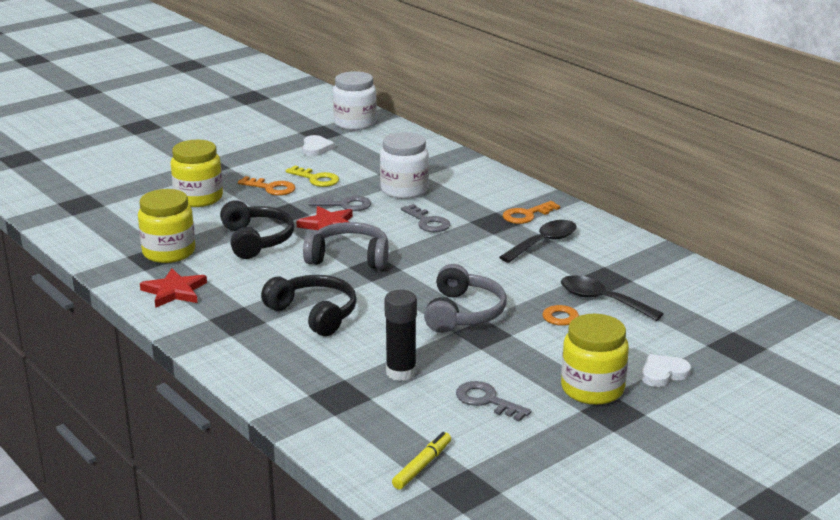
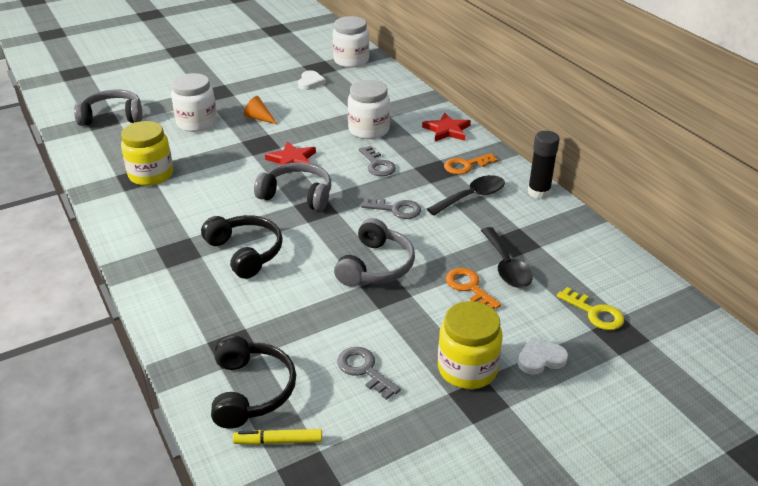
camera: 10 degrees right, 10 degrees up
red star [140,268,207,308] -> red star moved to [422,113,471,141]
yellow jar [171,140,223,207] -> white jar [171,73,217,132]
black headphones [220,200,294,259] -> black headphones moved to [211,335,296,429]
orange key [238,176,296,196] -> orange cone [244,96,278,125]
yellow key [286,166,339,187] -> yellow key moved to [557,287,624,330]
grey key [308,196,371,211] -> grey key moved to [361,198,421,219]
black glue stick [384,290,417,381] -> black glue stick moved to [528,131,560,199]
yellow marker [392,432,451,490] -> yellow marker turned 135 degrees counterclockwise [233,429,322,445]
black spoon [561,275,664,321] -> black spoon turned 150 degrees counterclockwise [481,227,533,288]
none -> grey headphones [74,90,142,126]

